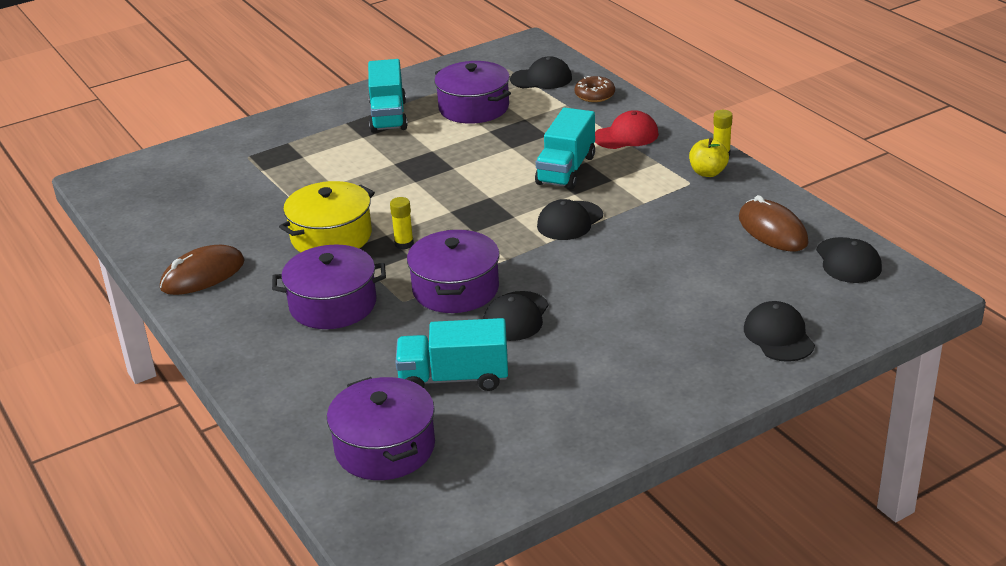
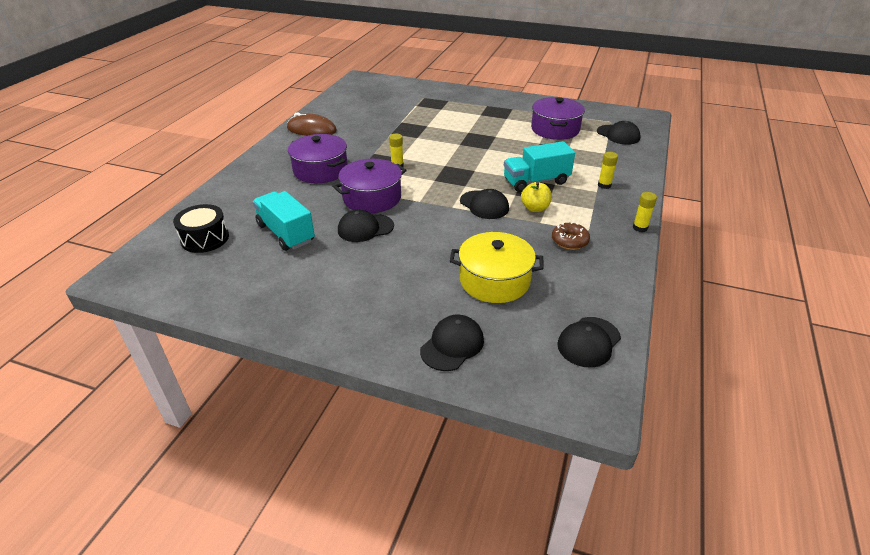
camera: 50 degrees right, 5 degrees up
yellow pot [279,181,375,252] -> yellow pot moved to [450,232,544,303]
purple pot [327,377,435,480] -> black drum [173,204,229,253]
turquoise truck [368,59,408,133] -> none
black cap [537,199,603,240] -> black cap turned 135 degrees counterclockwise [460,189,509,219]
brown donut [575,76,615,102] -> brown donut moved to [552,222,590,250]
red cap [595,110,659,149] -> yellow glue stick [598,152,618,189]
yellow apple [689,138,729,177] -> yellow apple moved to [521,182,552,212]
brown mouse [739,195,809,251] -> none

